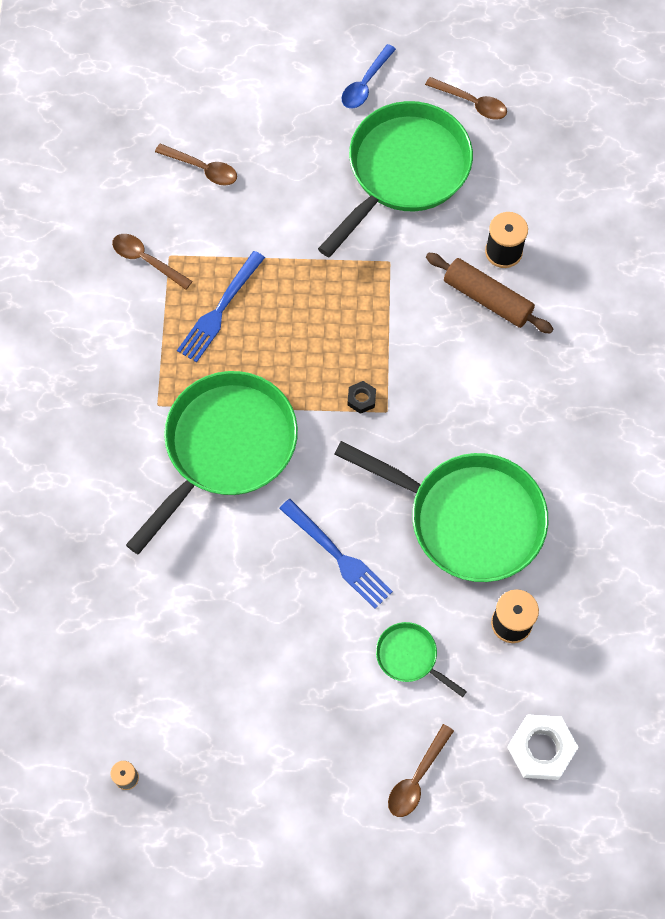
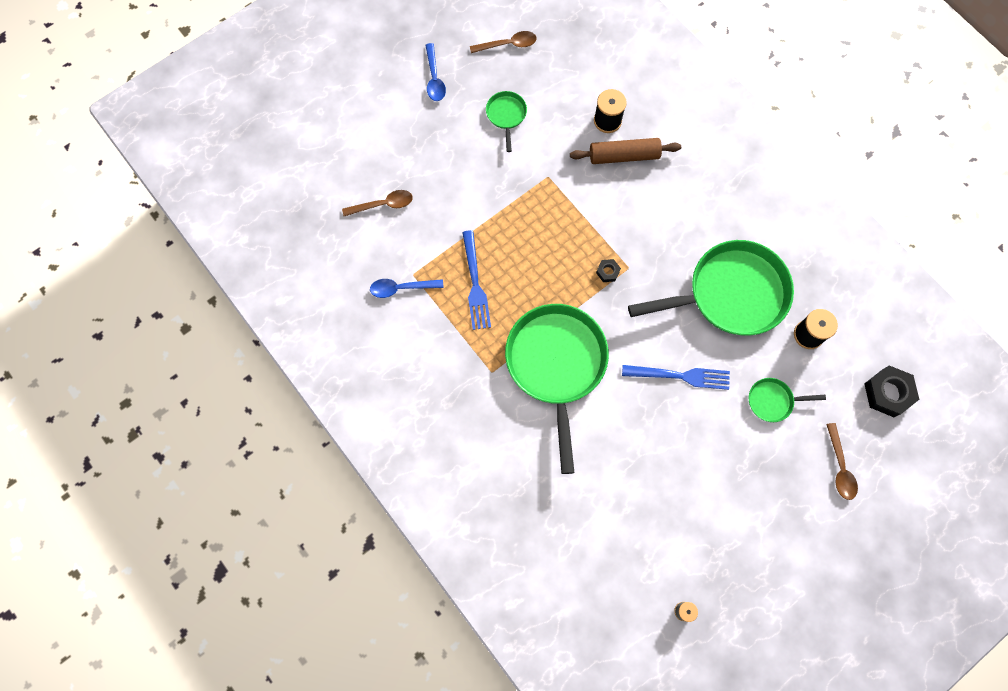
camera: 40 degrees left, 5 degrees up
brown spoon [112,234,192,290] -> blue spoon [370,279,444,298]
green pan [318,101,473,257] -> green pan [486,91,527,152], size x0.44
white nut [507,714,579,780] -> black nut [864,365,920,417]

